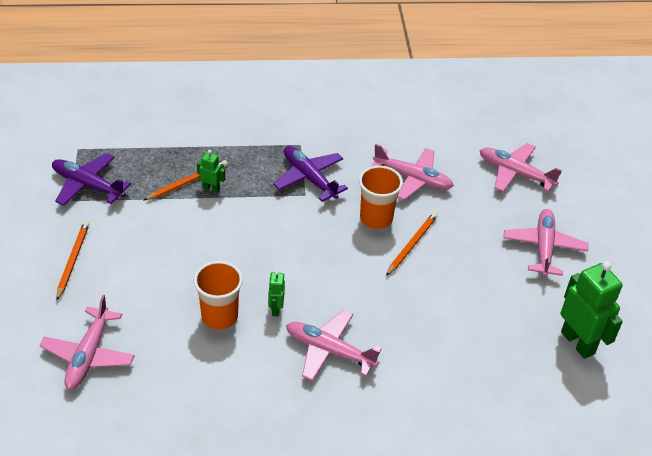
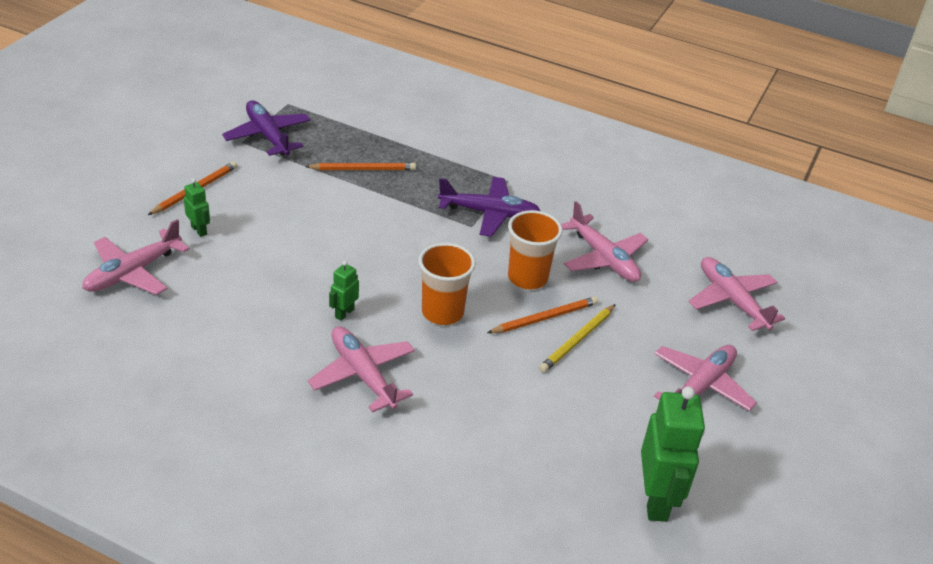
camera: 30 degrees right, 5 degrees down
orange cup [194,261,243,330] -> orange cup moved to [419,243,476,325]
green robot [197,150,225,193] -> green robot moved to [184,178,210,237]
purple plane [273,146,348,202] -> purple plane turned 105 degrees clockwise [438,177,540,237]
none -> yellow pencil [539,304,616,373]

